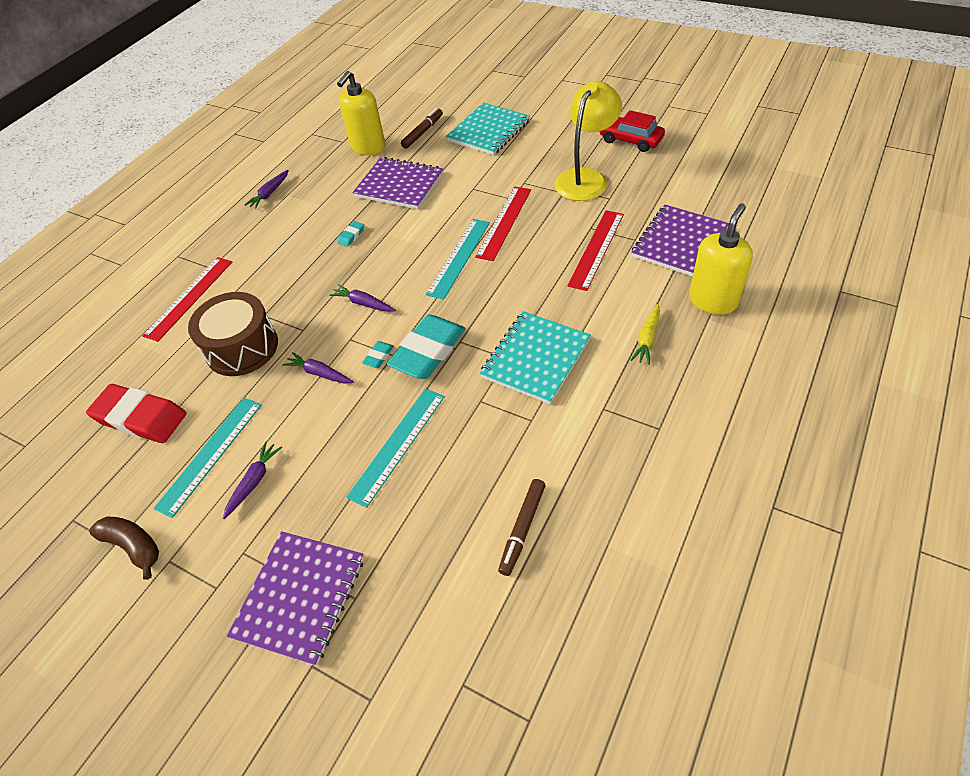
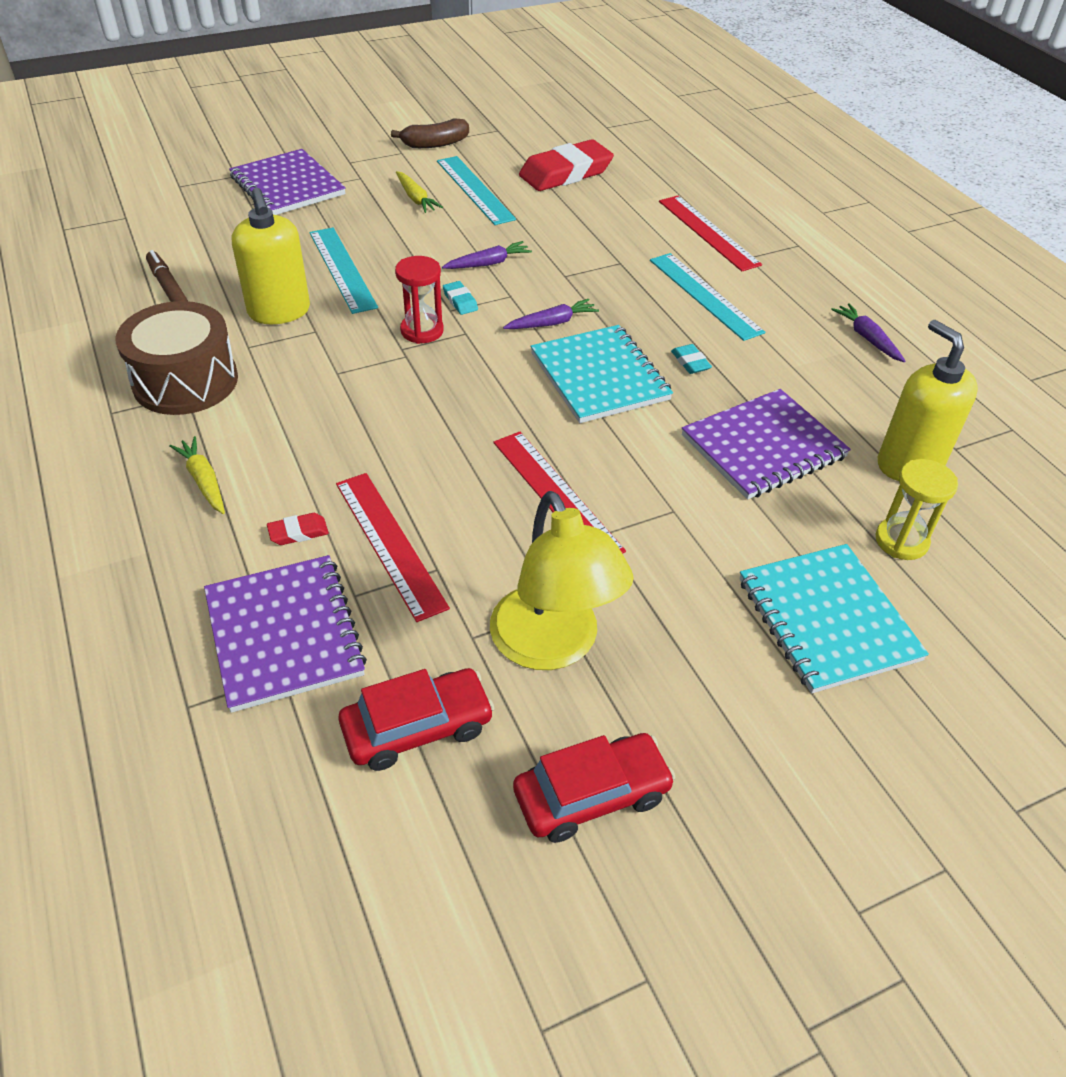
camera: 120 degrees right, 5 degrees down
brown drum [188,292,278,376] -> brown drum moved to [115,301,238,415]
purple carrot [223,441,282,519] -> yellow carrot [396,171,443,213]
turquoise eraser [387,314,466,379] -> red hourglass [395,256,444,344]
brown marker [401,108,443,149] -> yellow hourglass [876,459,958,560]
turquoise ruler [426,219,490,300] -> turquoise ruler moved to [650,253,765,341]
turquoise notebook [480,311,591,404] -> turquoise notebook moved to [530,325,673,423]
yellow soap dispenser [689,204,753,315] -> yellow soap dispenser moved to [232,188,310,324]
none -> red eraser [267,513,329,545]
none -> red car [339,668,494,771]

